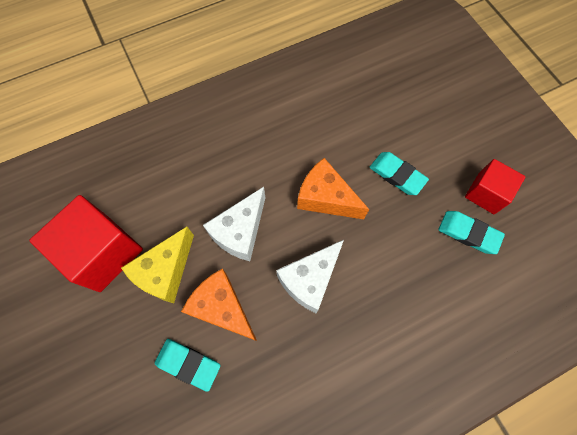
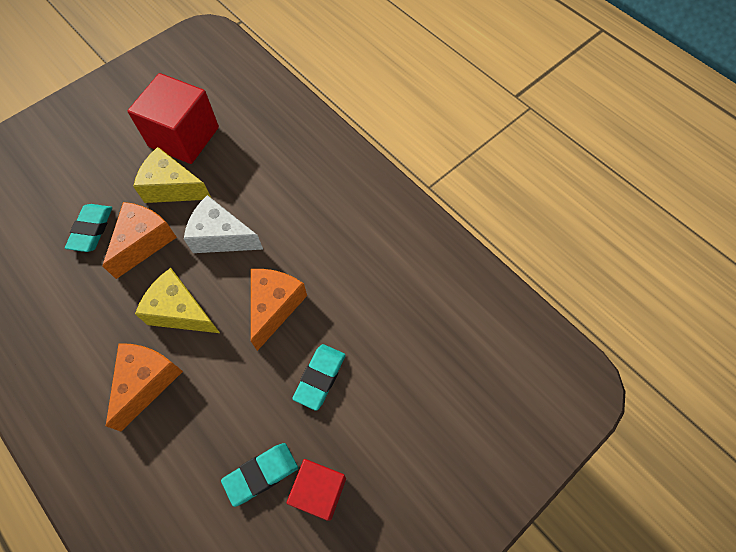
camera: 75 degrees right, 5 degrees down
white cheese [276,240,344,313] -> yellow cheese [135,268,220,333]
turquoise eraser [438,211,505,254] -> turquoise eraser turned 45 degrees clockwise [221,443,298,507]
none -> orange cheese [106,343,183,432]

